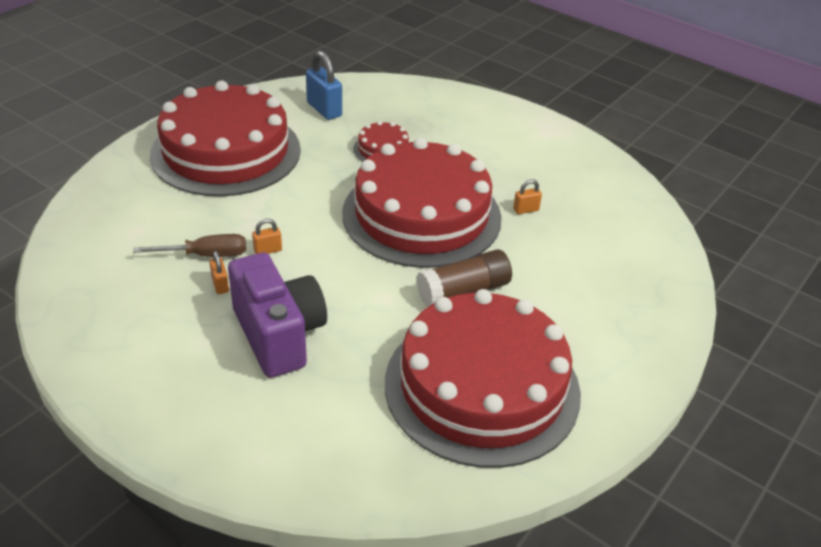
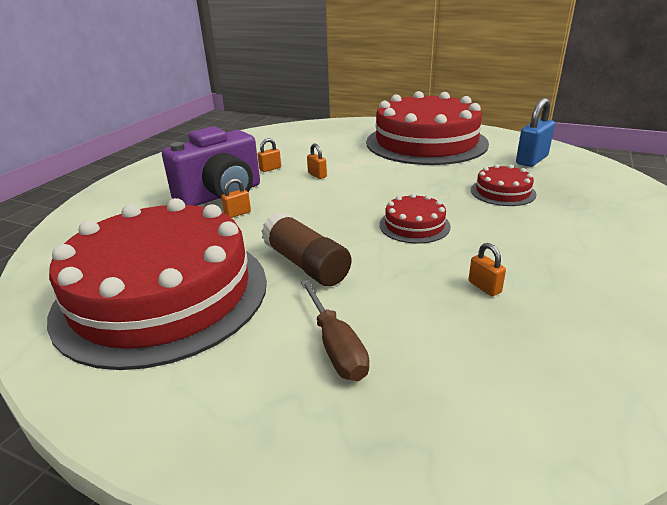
camera: 80 degrees right, 10 degrees down
brown screwdriver [133,234,246,257] -> brown screwdriver moved to [300,280,369,381]
red cake [342,138,501,268] -> red cake [380,193,451,244], size x0.41
none -> orange padlock [221,178,251,218]

